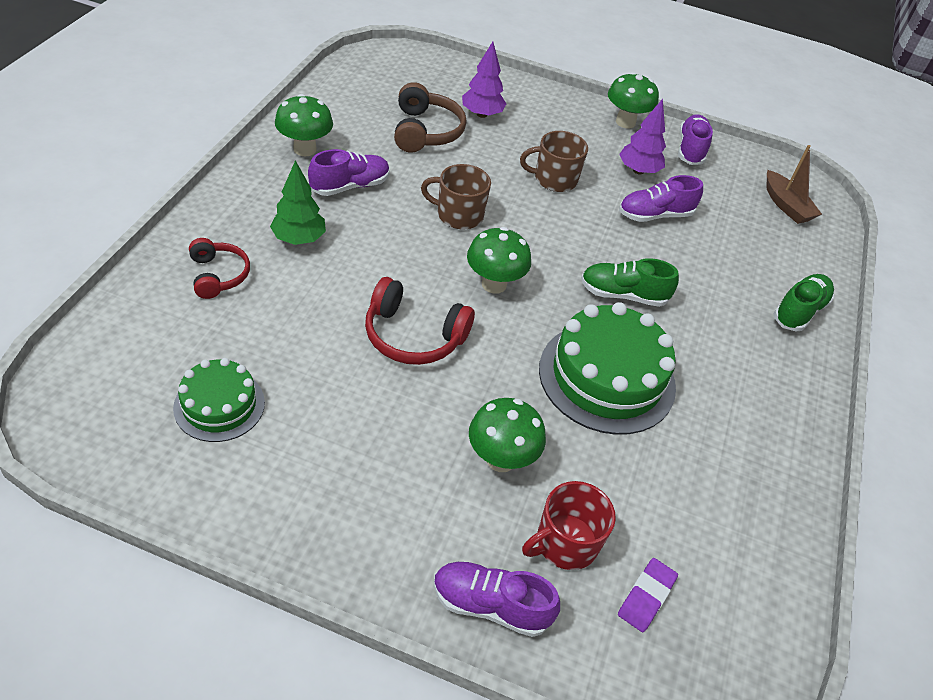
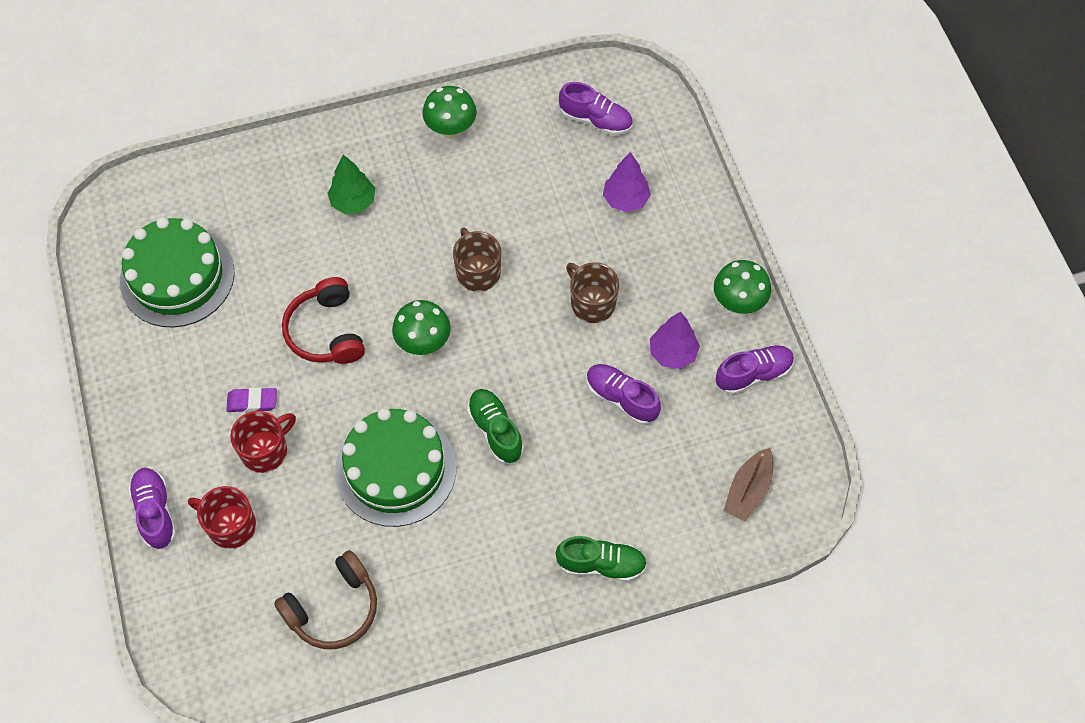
camera: 60 degrees right, 15 degrees up
green cake [173,358,265,442] -> green cake [120,217,235,328], size x1.72
red headphones [189,238,250,299] -> none
purple shoe [308,149,390,196] -> purple shoe moved to [559,82,633,135]
brown headphones [394,82,466,153] -> brown headphones moved to [274,550,377,649]
green mushroom [469,398,546,472] -> red mug [230,411,296,473]
purple eraser [618,558,678,632] -> purple eraser moved to [226,387,277,413]

